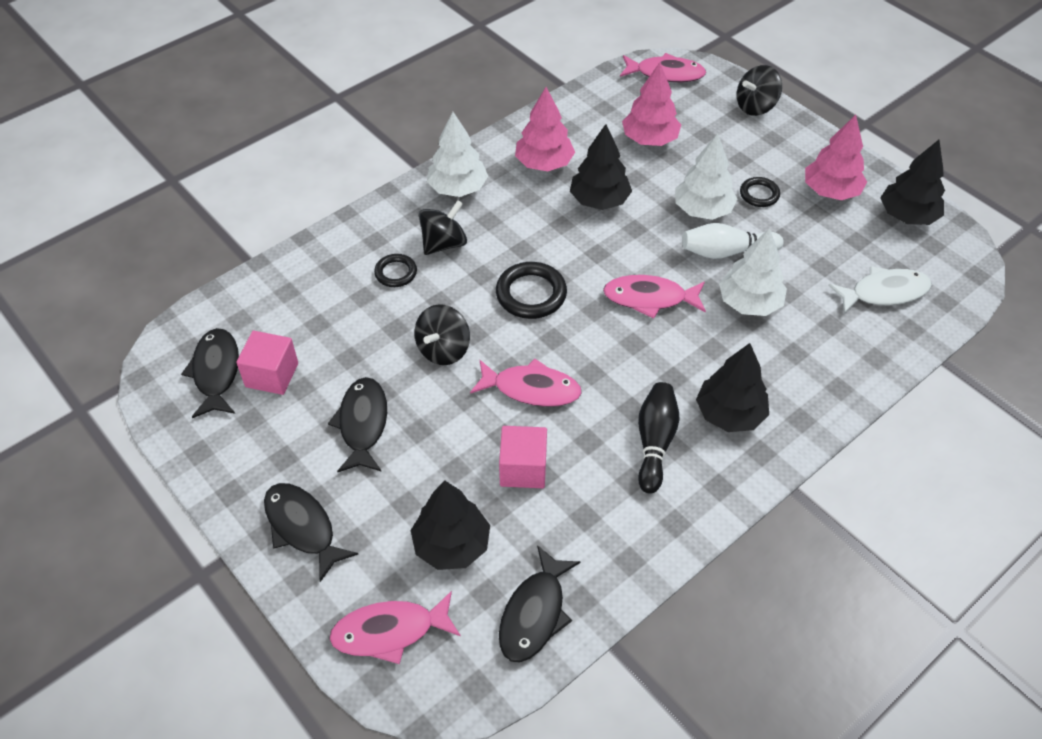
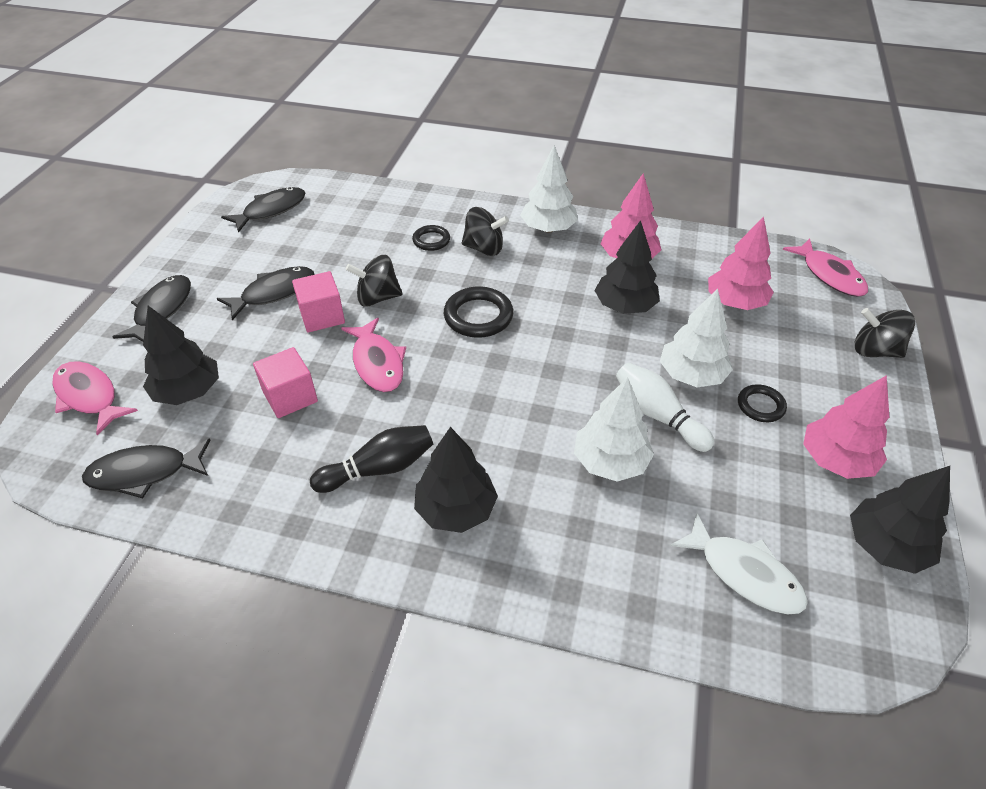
camera: 55 degrees right, 5 degrees down
pink cube [236,331,298,395] -> pink cube moved to [292,271,345,333]
pink fish [603,275,706,319] -> none

